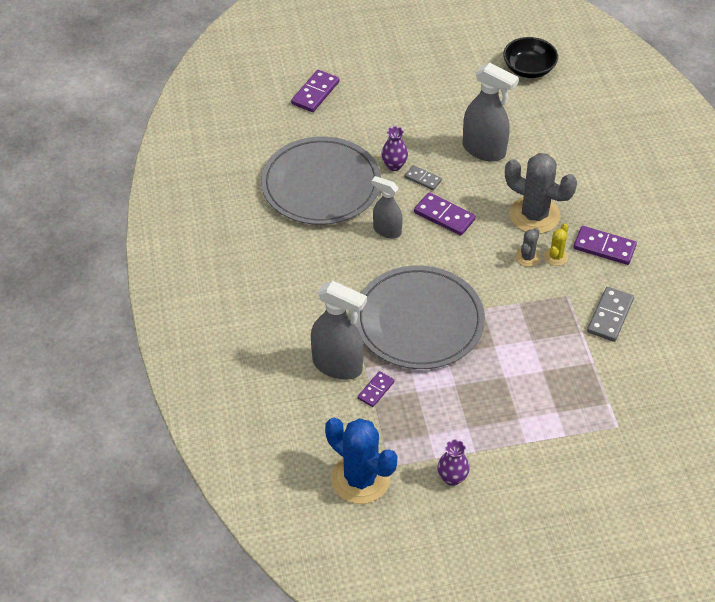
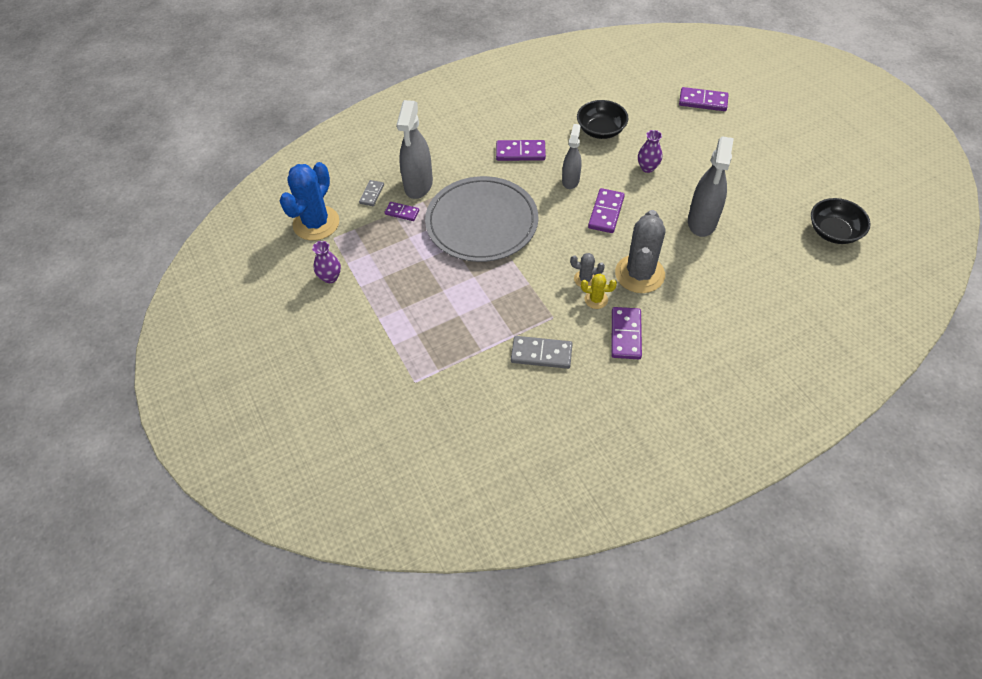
camera: 75 degrees right, 5 degrees up
grey plate [261,136,381,225] -> black bowl [577,100,629,139]
grey domino [405,165,442,190] -> grey domino moved to [359,180,384,206]
none -> purple domino [496,140,546,161]

